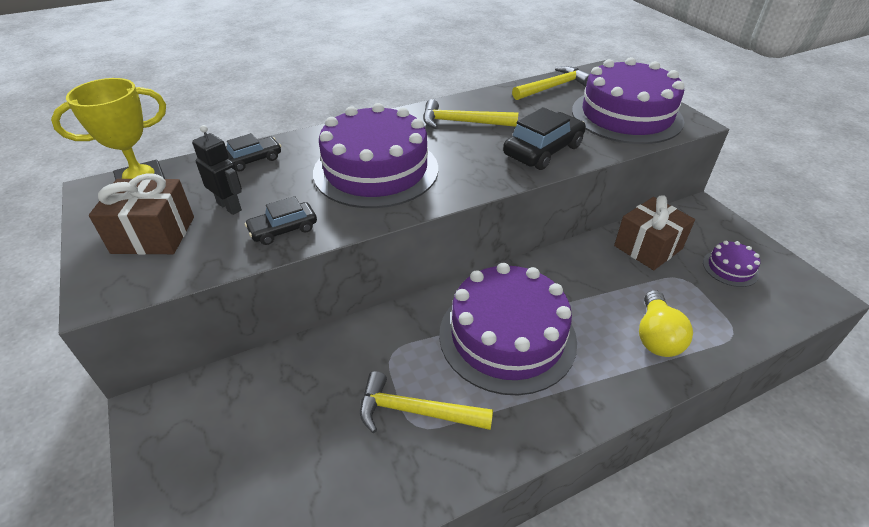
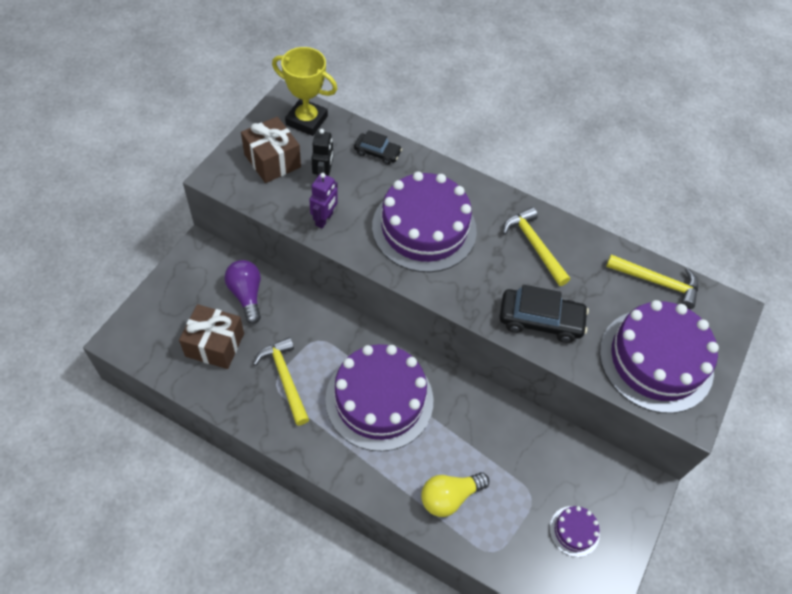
camera: 50 degrees right, 15 degrees up
black car [245,196,317,245] -> purple robot [309,173,338,228]
brown gift [614,195,695,270] -> brown gift moved to [179,304,244,369]
none -> purple light bulb [224,260,261,324]

